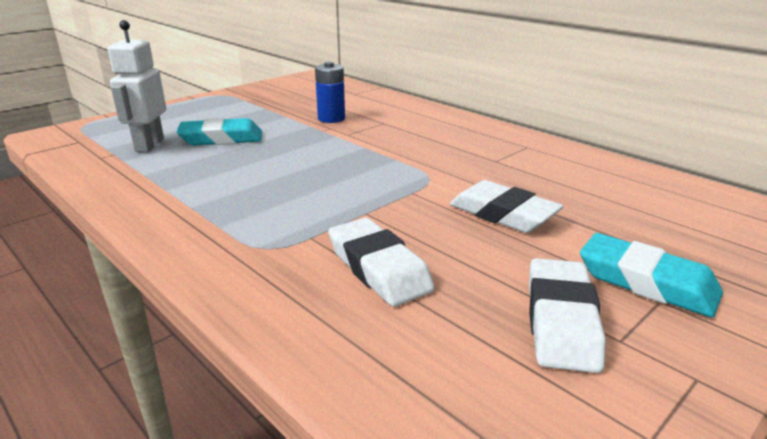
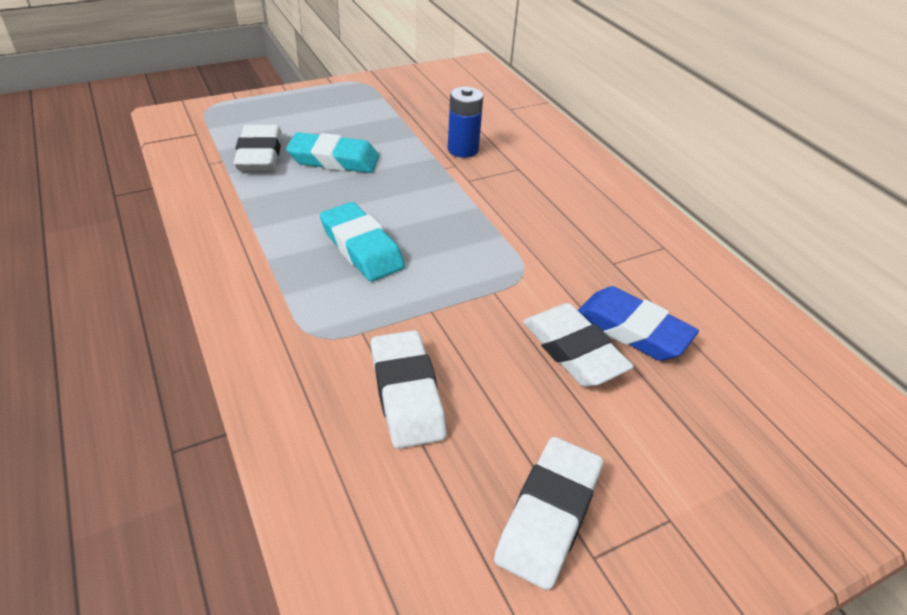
camera: 15 degrees right, 15 degrees up
white robot [108,20,166,152] -> white eraser [234,125,282,171]
turquoise eraser [580,233,723,317] -> turquoise eraser moved to [320,202,405,281]
none -> blue eraser [578,286,699,361]

